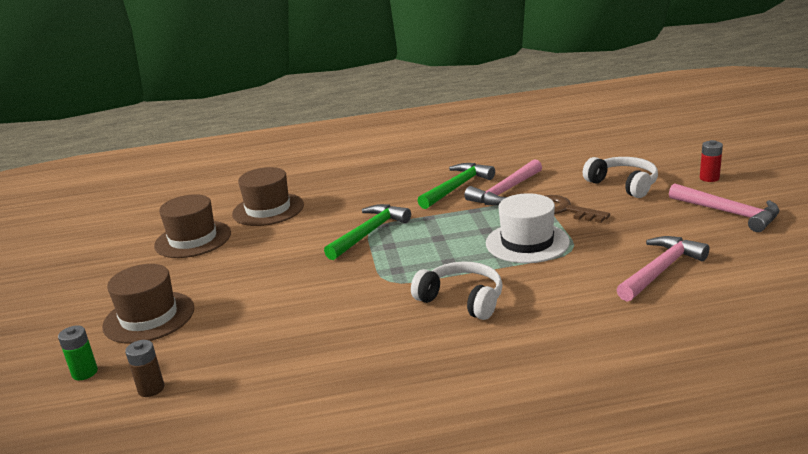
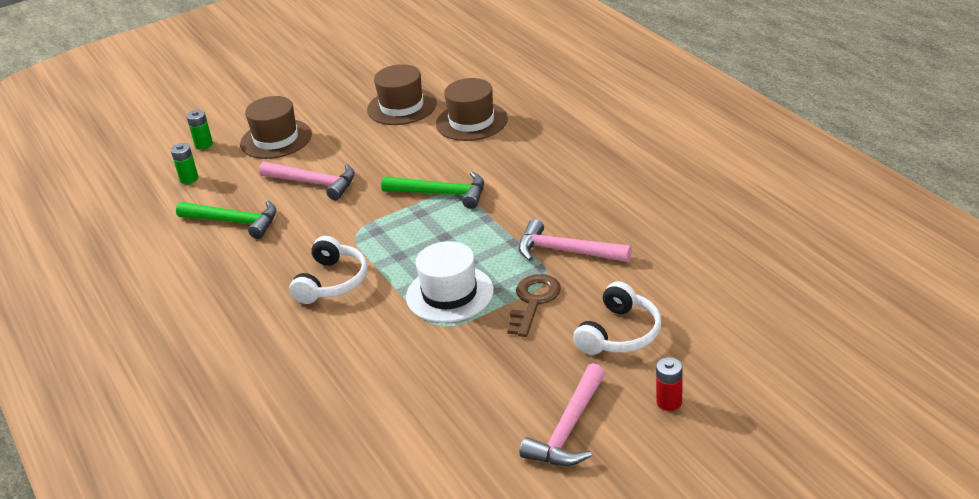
camera: 70 degrees right, 10 degrees up
brown battery [125,340,164,397] -> green battery [171,143,199,184]
green hammer [417,163,495,209] -> green hammer moved to [176,200,277,239]
pink hammer [616,236,709,302] -> pink hammer moved to [259,161,355,200]

